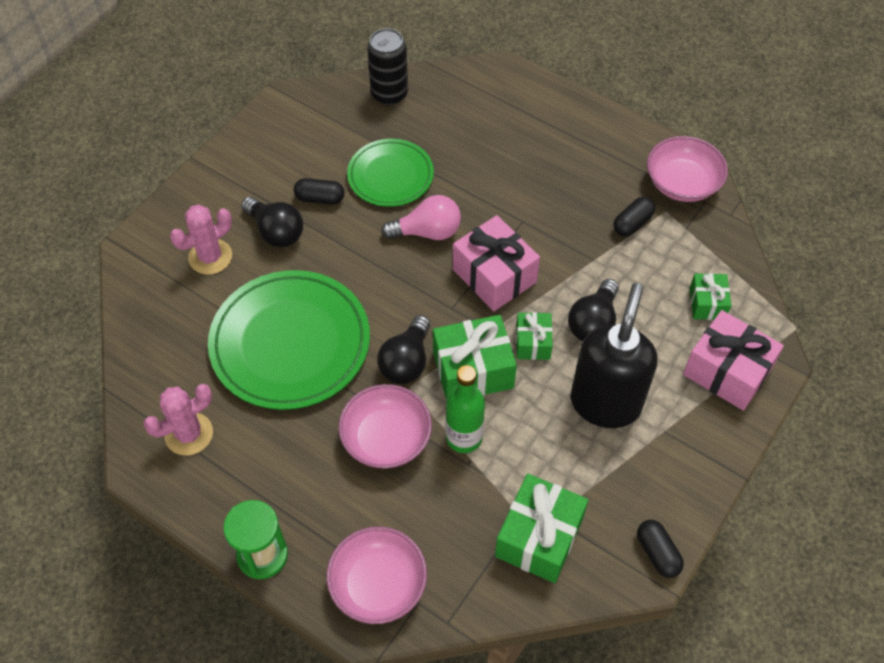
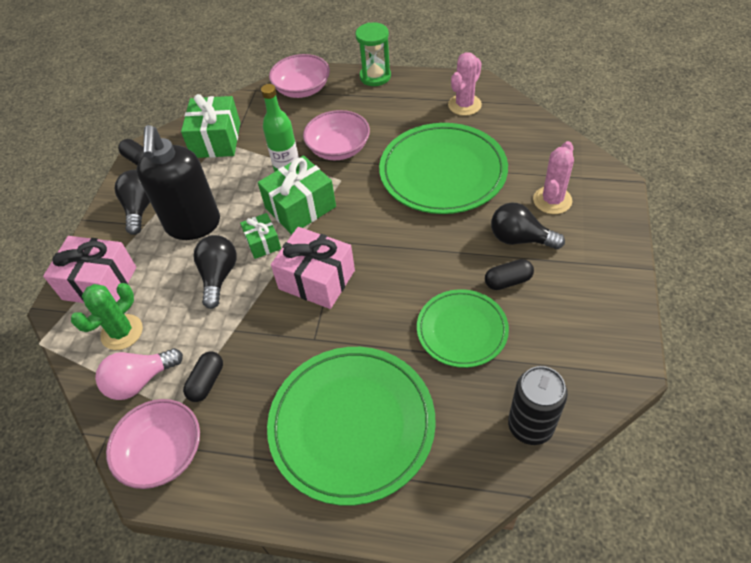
camera: 160 degrees right, 5 degrees down
black light bulb [377,315,430,384] -> black light bulb moved to [115,170,150,235]
pink light bulb [381,195,461,240] -> pink light bulb moved to [95,348,183,400]
green gift [690,273,731,320] -> green cactus [71,283,143,350]
none -> green plate [267,347,436,506]

